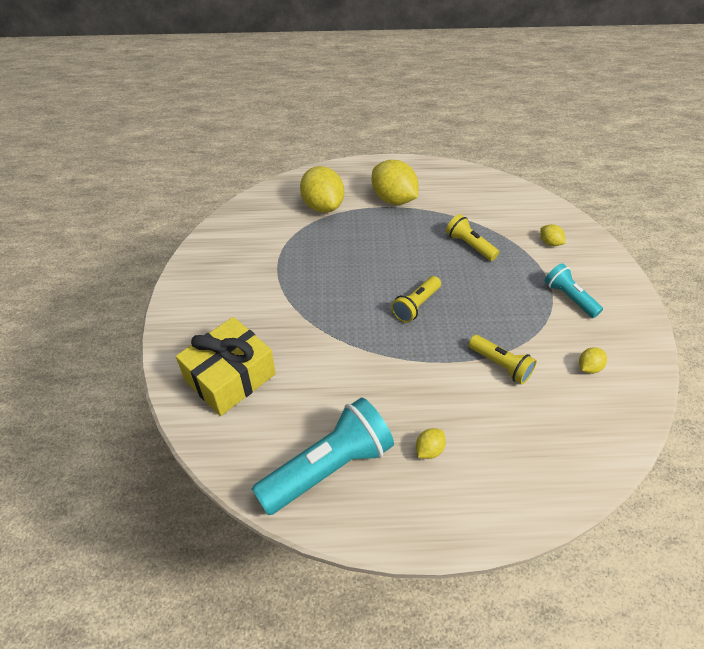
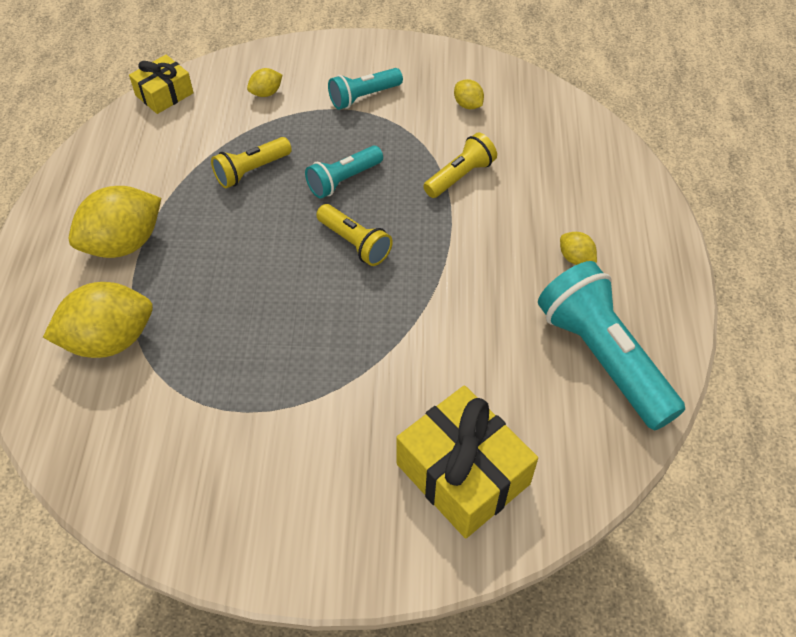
camera: 85 degrees left, 5 degrees up
none -> yellow gift [129,55,194,114]
none -> turquoise flashlight [305,145,383,199]

